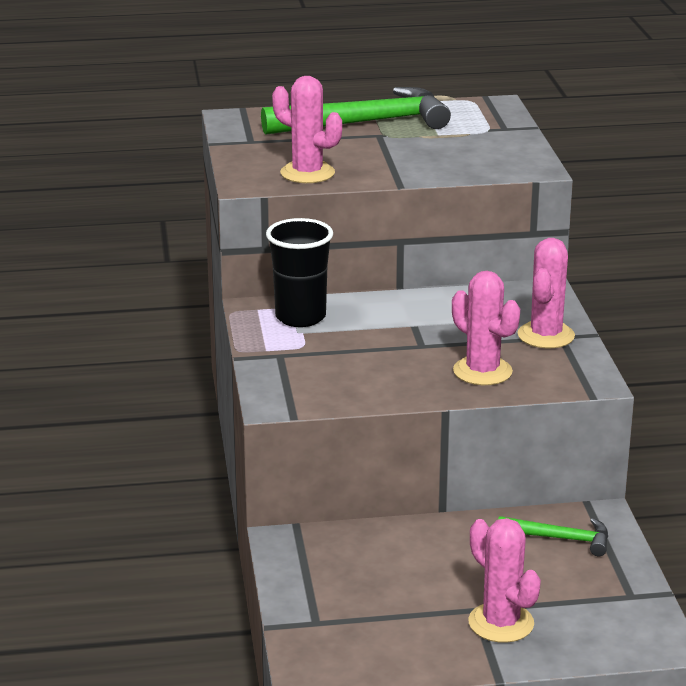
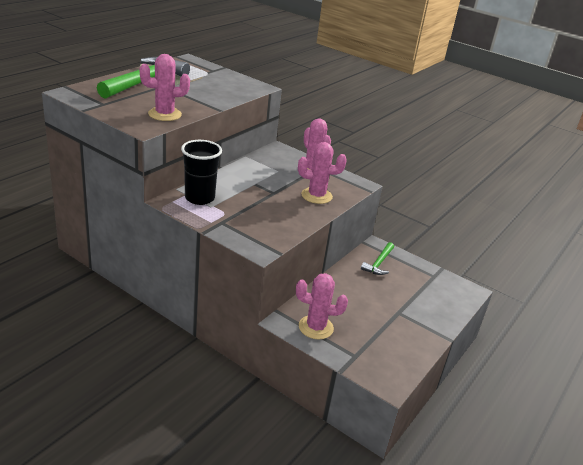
camera: 50 degrees left, 5 degrees up
pink cactus [468,518,541,643] -> pink cactus moved to [296,273,348,339]
green hammer [498,516,608,556] -> green hammer turned 150 degrees clockwise [361,242,394,275]

